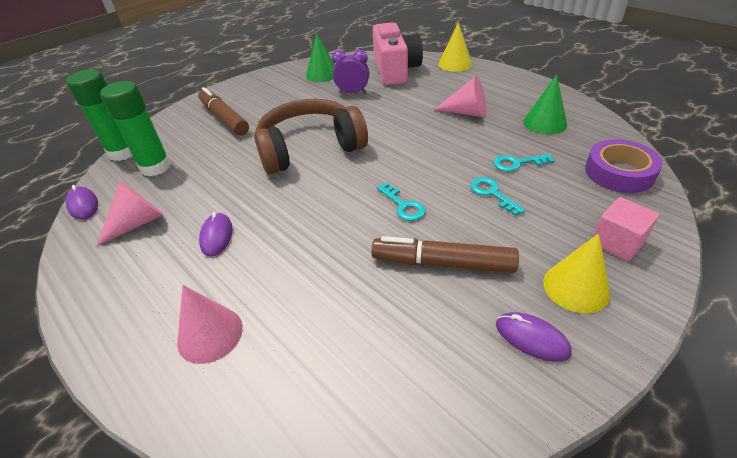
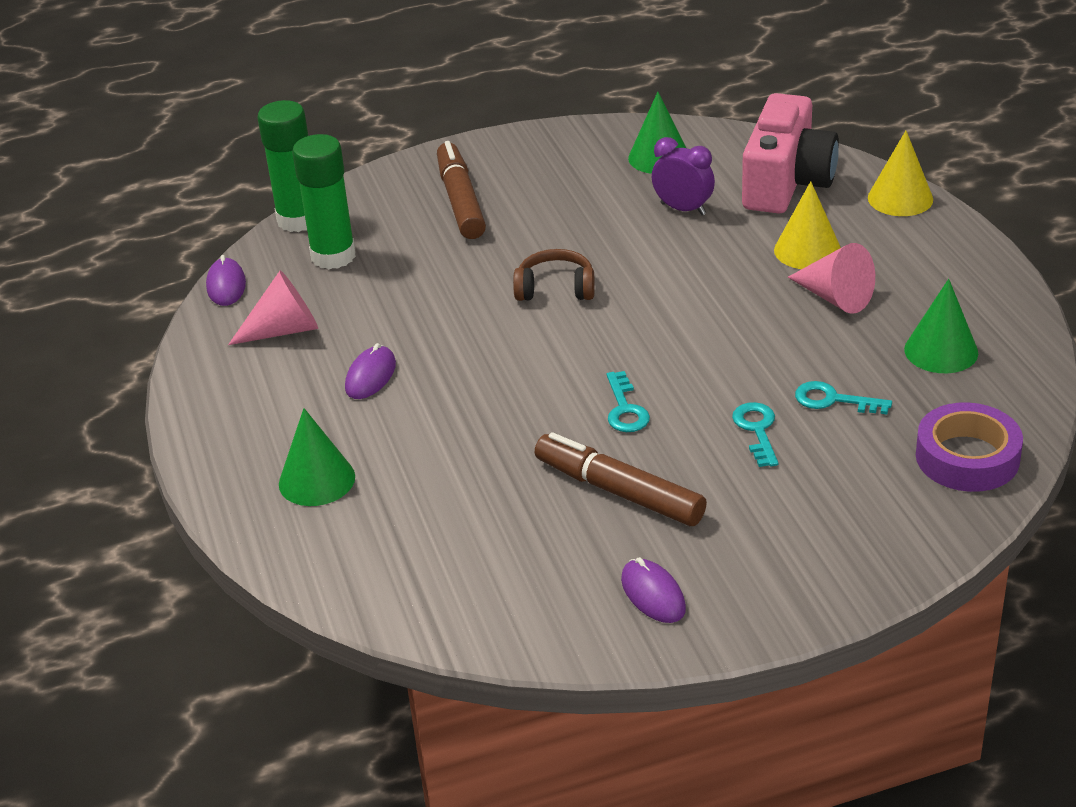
camera: 25 degrees right, 5 degrees down
pink cone [177,285,243,364] -> green cone [279,408,355,506]
brown headphones [254,99,368,174] -> brown headphones [513,249,595,301], size x0.49
yellow cone [543,233,610,313] -> yellow cone moved to [774,181,841,269]
pink cube [592,197,659,261] -> none

